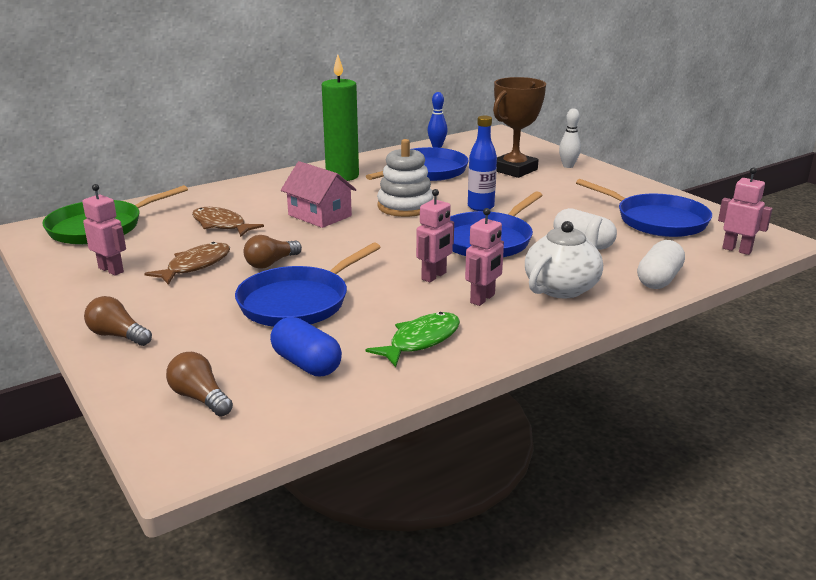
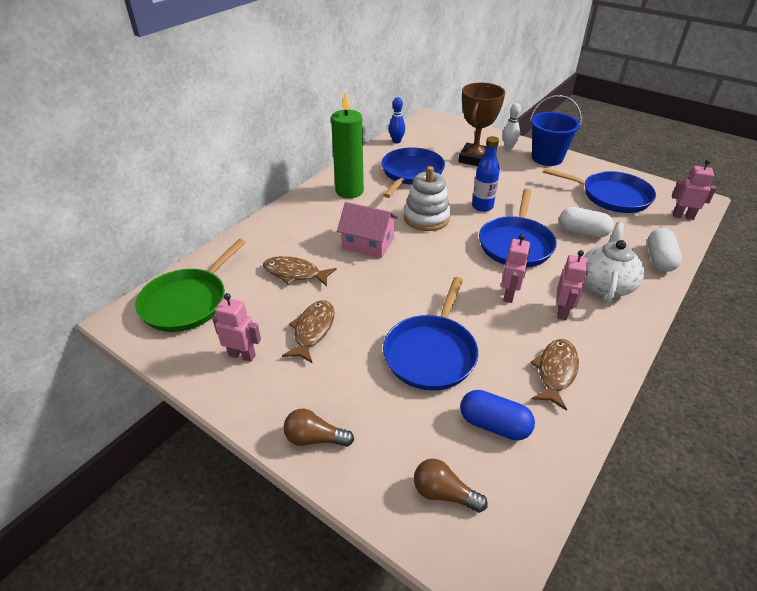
camera: 20 degrees left, 15 degrees up
brown light bulb [244,235,302,269] -> none
green fish [365,312,460,367] -> brown fish [530,339,579,411]
none -> blue bucket [530,95,582,166]

